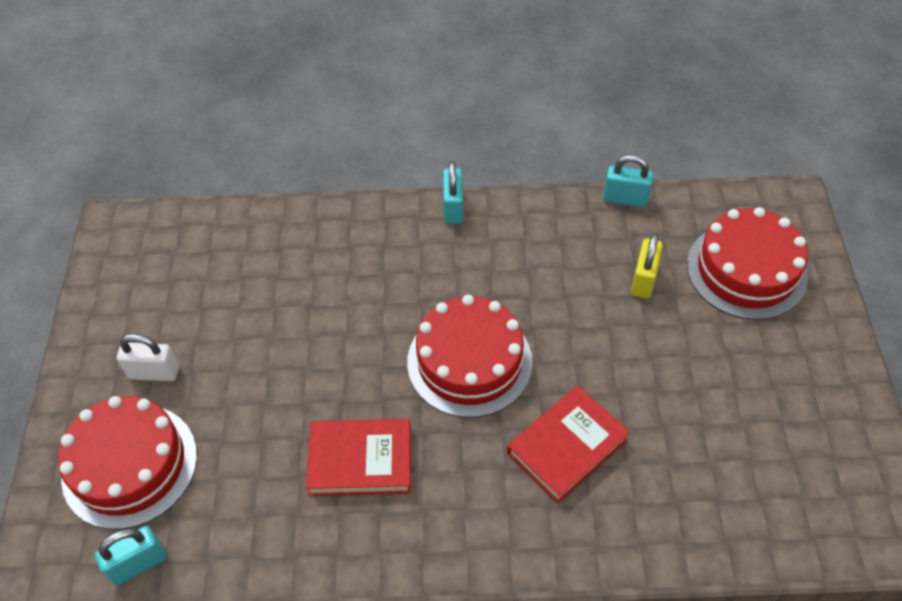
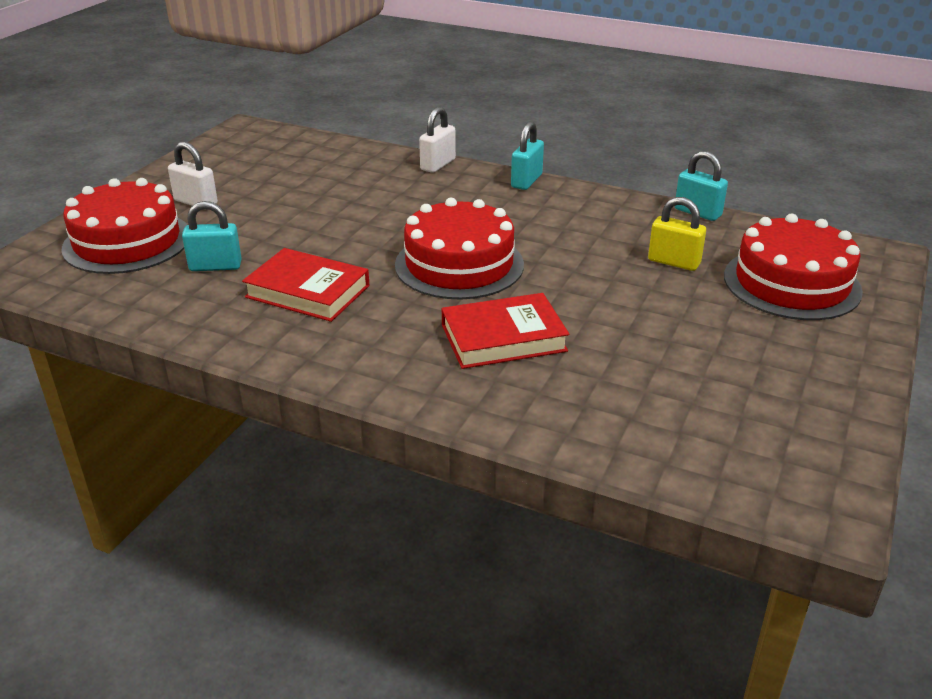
camera: 25 degrees right, 20 degrees down
turquoise padlock [95,526,167,585] -> turquoise padlock moved to [182,201,242,271]
yellow padlock [631,233,663,299] -> yellow padlock turned 75 degrees clockwise [648,197,706,271]
none -> white padlock [419,107,456,173]

